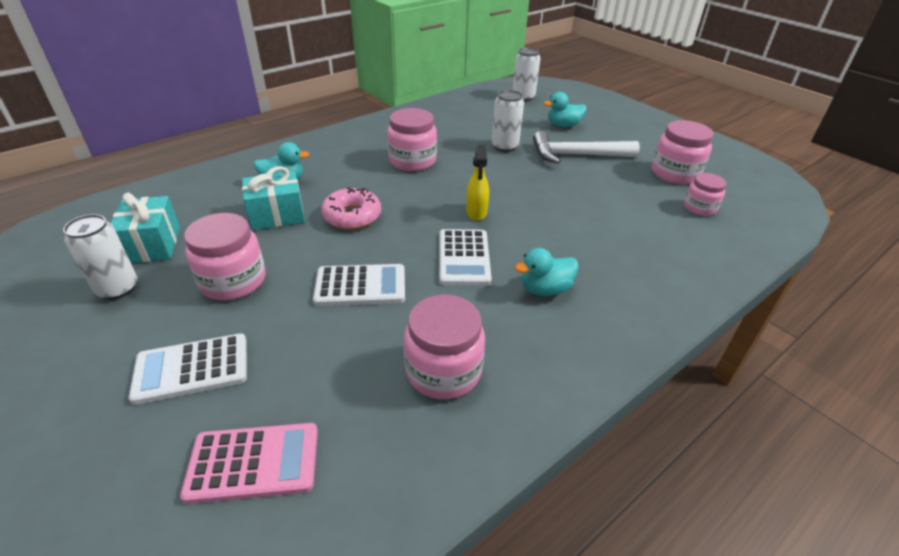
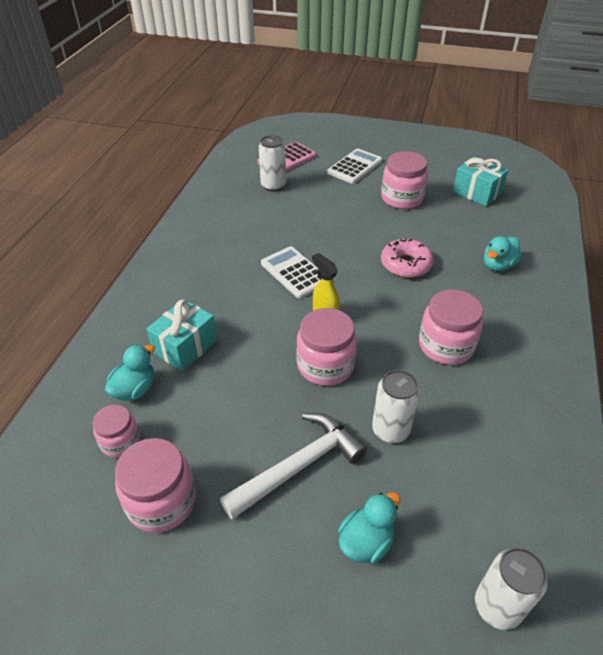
camera: 145 degrees right, 5 degrees up
white can [63,214,138,300] -> white can moved to [259,135,286,191]
turquoise gift [242,166,305,230] -> turquoise gift moved to [146,299,217,371]
white calculator [313,264,405,306] -> none
pink jar [404,295,485,399] -> pink jar moved to [296,308,357,386]
turquoise duck [515,248,579,296] -> turquoise duck moved to [105,345,155,401]

